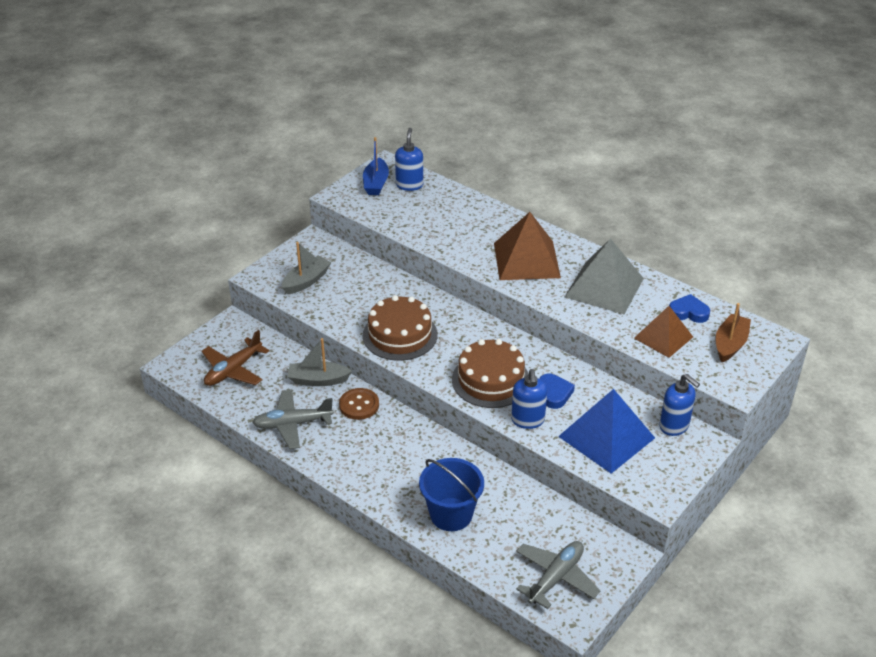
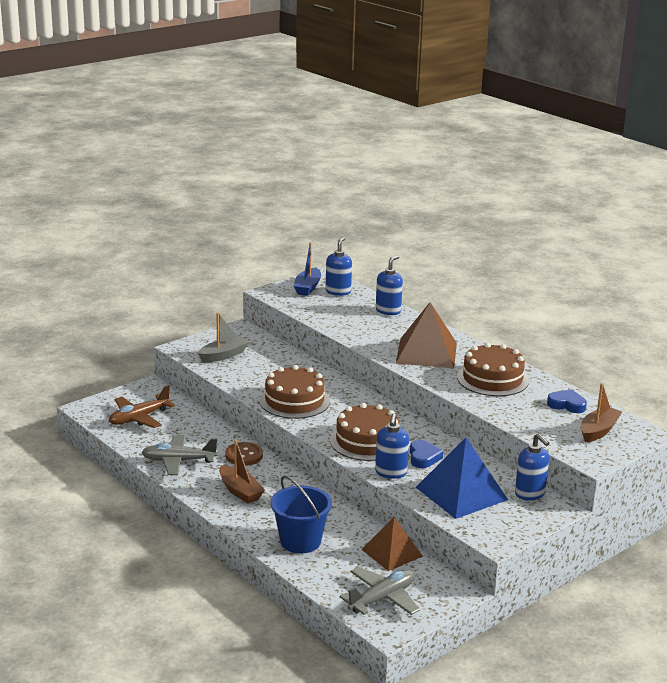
camera: 10 degrees right, 15 degrees down
grey boat [288,338,352,386] -> none
grey pyramid [565,238,644,314] -> brown cake [457,343,529,396]
brown pyramid [634,306,693,358] -> brown pyramid moved to [361,517,423,571]
none -> brown boat [219,439,265,504]
none -> blue soap dispenser [376,255,403,315]

